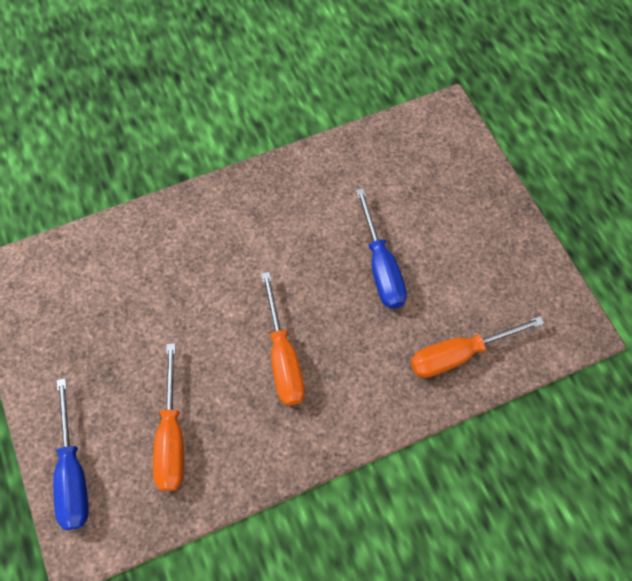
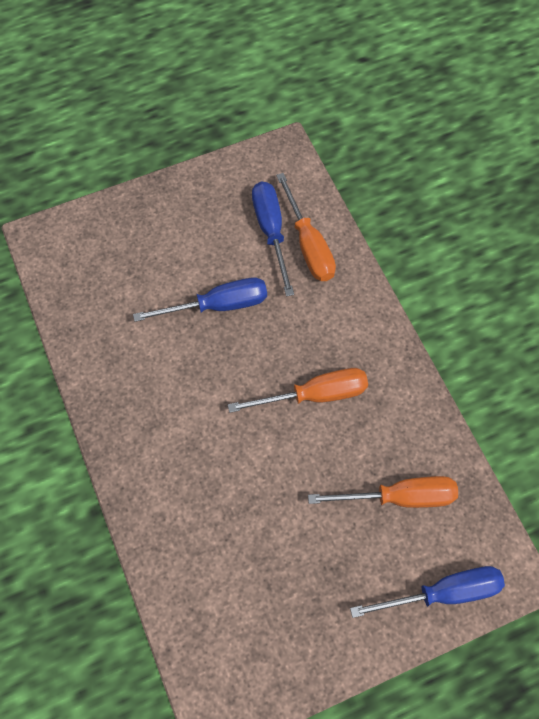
camera: 90 degrees left, 0 degrees up
none -> blue screwdriver [252,182,294,296]

